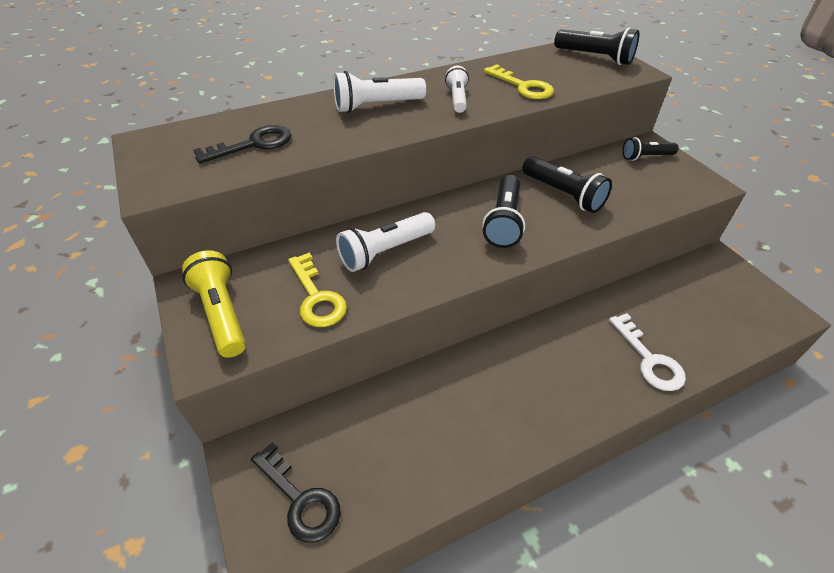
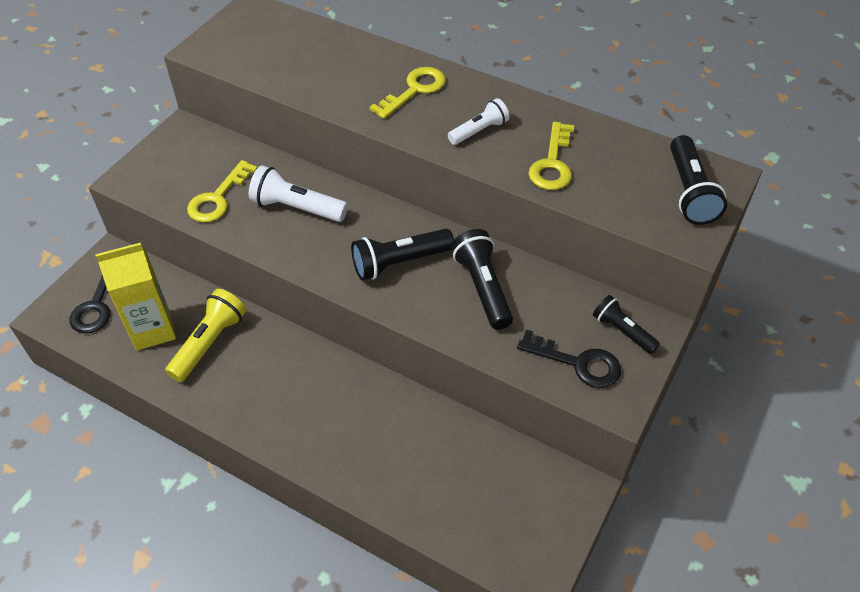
camera: 55 degrees right, 5 degrees up
yellow flashlight [182,250,246,358] -> yellow flashlight moved to [165,289,246,382]
black key [193,125,291,164] -> black key moved to [517,330,621,388]
white flashlight [333,71,426,113] -> yellow key [369,67,446,119]
black flashlight [522,156,612,213] -> black flashlight turned 150 degrees clockwise [451,229,513,330]
white key [609,313,686,391] -> none
none -> yellow carton [95,243,176,351]

